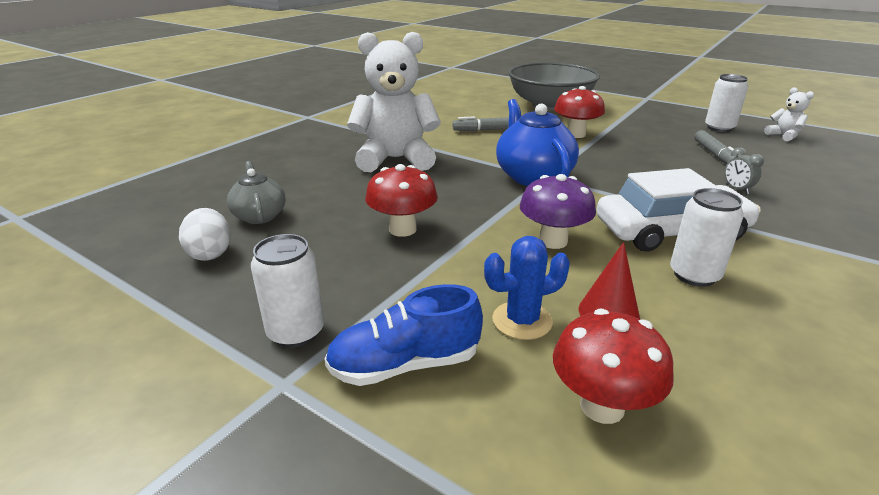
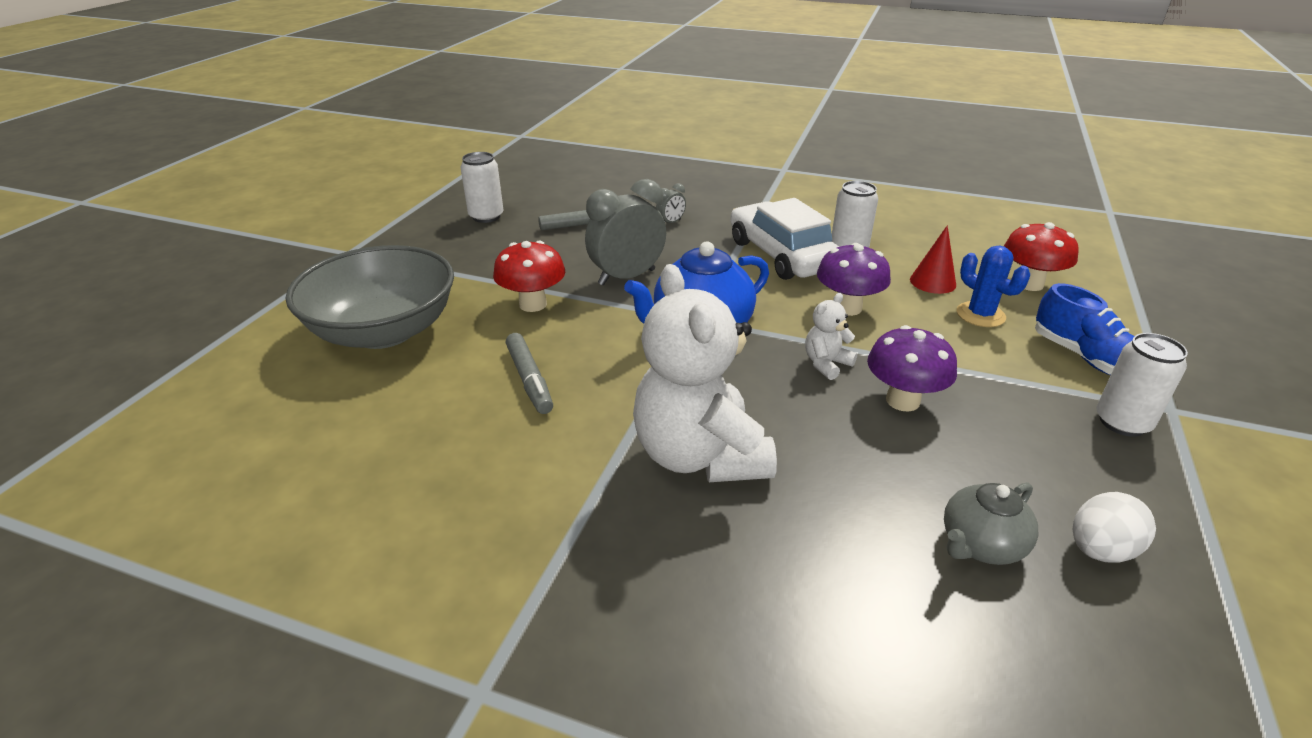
camera: 105 degrees left, 5 degrees up
red mushroom [365,164,438,237] -> purple mushroom [867,325,957,412]
white teddy bear [764,87,814,141] -> white teddy bear moved to [805,293,857,380]
none -> grey clock [585,179,666,286]

